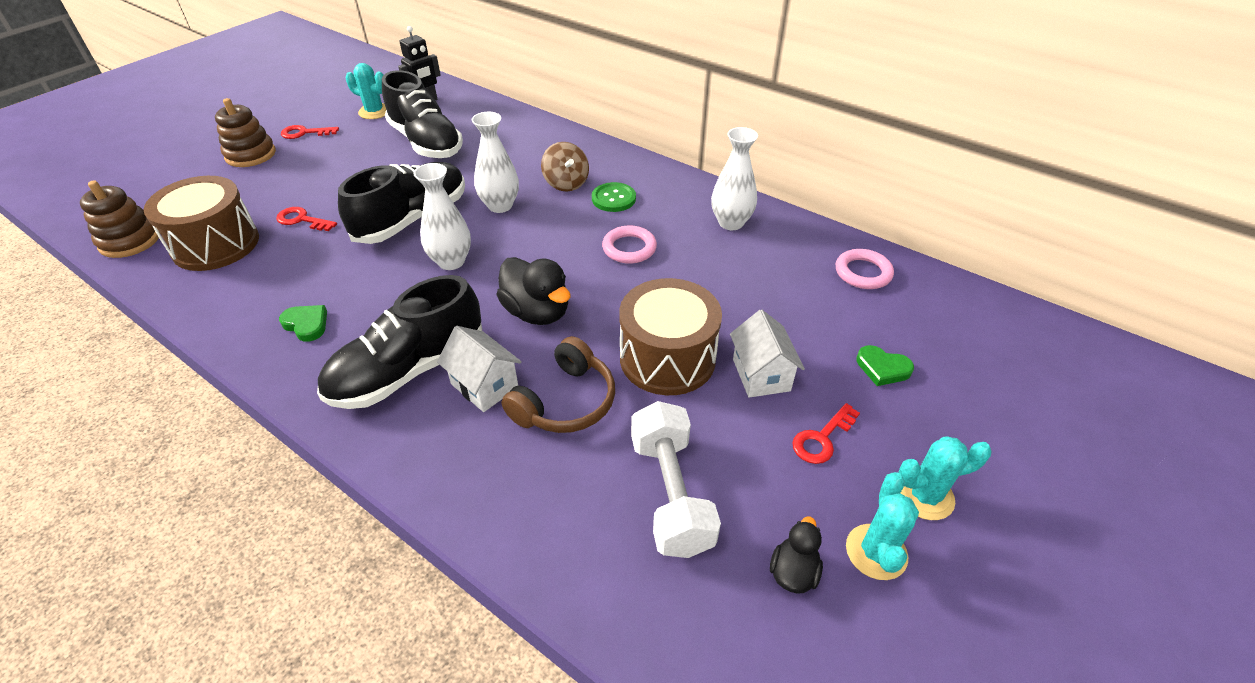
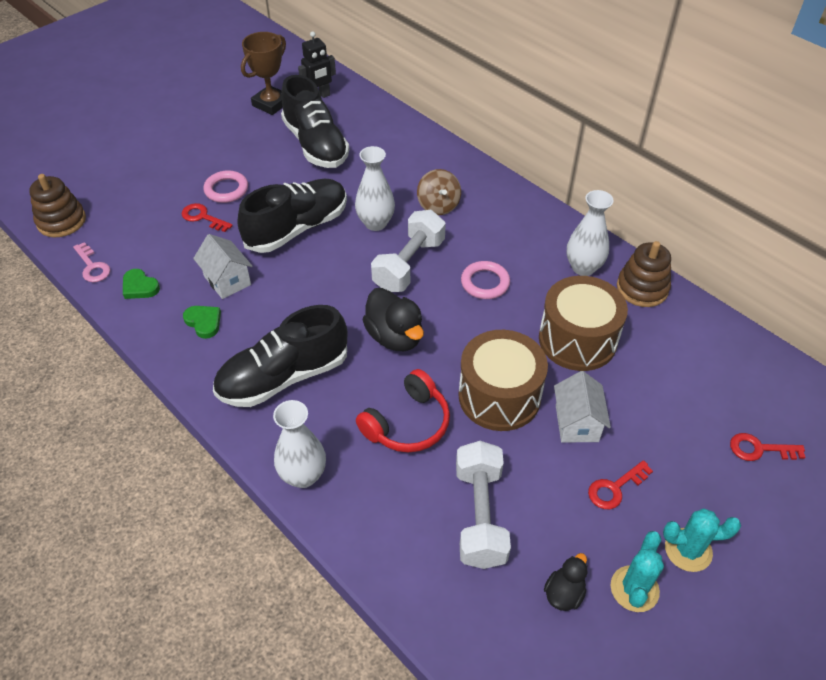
camera: 10 degrees right, 5 degrees up
brown drum [144,176,259,271] -> brown drum moved to [539,276,628,371]
brown stacking toy [215,98,276,167] -> brown stacking toy moved to [617,241,671,307]
red key [281,125,339,139] -> red key moved to [730,433,805,461]
turquoise cactus [346,63,386,119] -> brown trophy [241,32,286,115]
white vase [413,163,471,270] -> white vase moved to [273,400,326,488]
white house [437,326,522,412] -> white house moved to [193,234,252,299]
brown headphones [501,336,615,433] -> red headphones [356,369,450,452]
green button [592,182,636,212] -> none
pink ring [836,249,894,289] -> pink ring moved to [203,170,248,203]
green heart [856,345,914,386] -> green heart moved to [123,269,160,299]
none -> pink key [73,242,111,282]
none -> white dumbbell [371,210,446,292]

